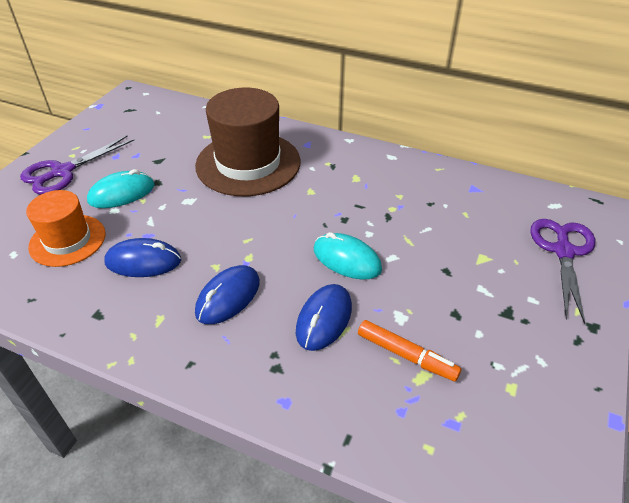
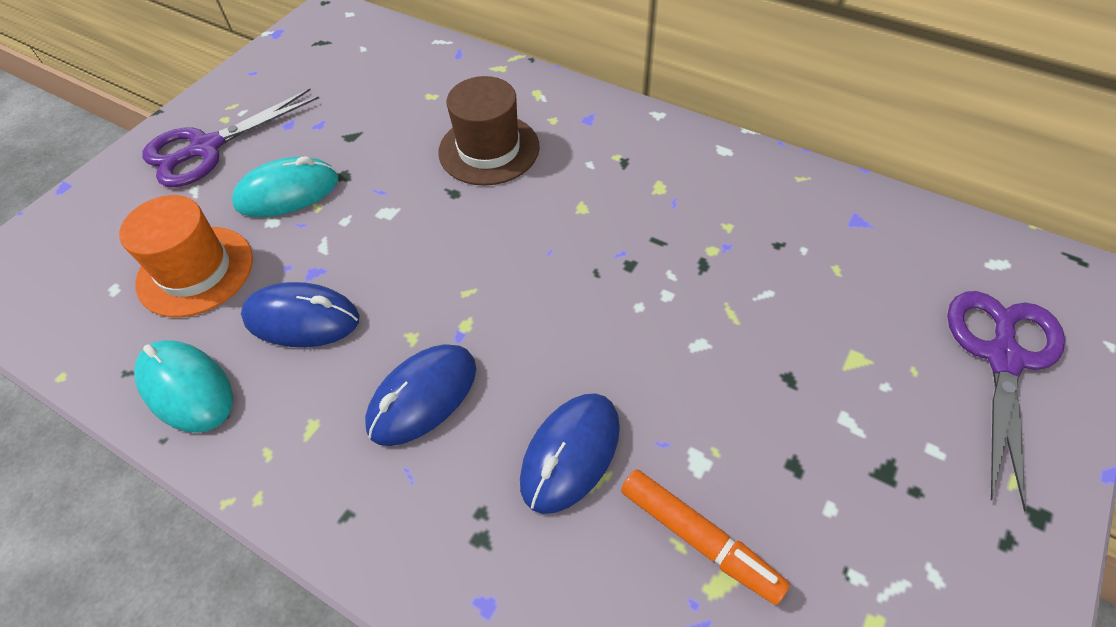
camera: 10 degrees right, 10 degrees up
brown hat [195,88,301,196] -> brown hat [438,76,540,186], size x0.60
turquoise mouse [314,232,382,280] -> turquoise mouse moved to [134,340,233,433]

